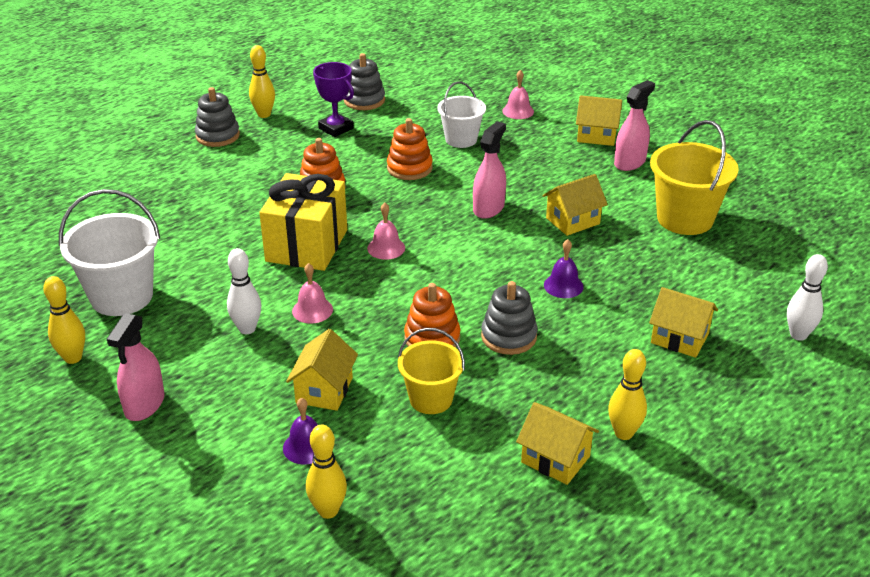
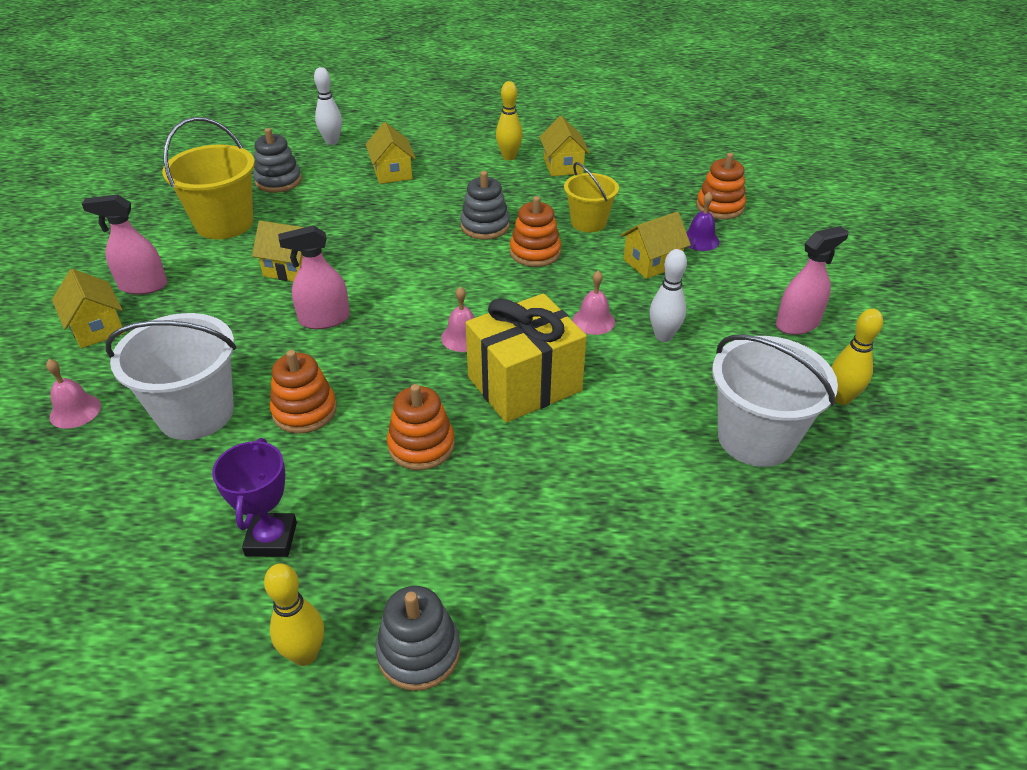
camera: 135 degrees left, 5 degrees up
yellow bowling pin [306,425,347,519] -> orange stacking toy [696,153,746,219]
grey stacking toy [344,53,385,110] -> grey stacking toy moved to [254,128,302,193]
white bucket [437,81,486,148] -> white bucket [106,313,237,440], size x1.58
purple bell [544,239,584,298] -> none

